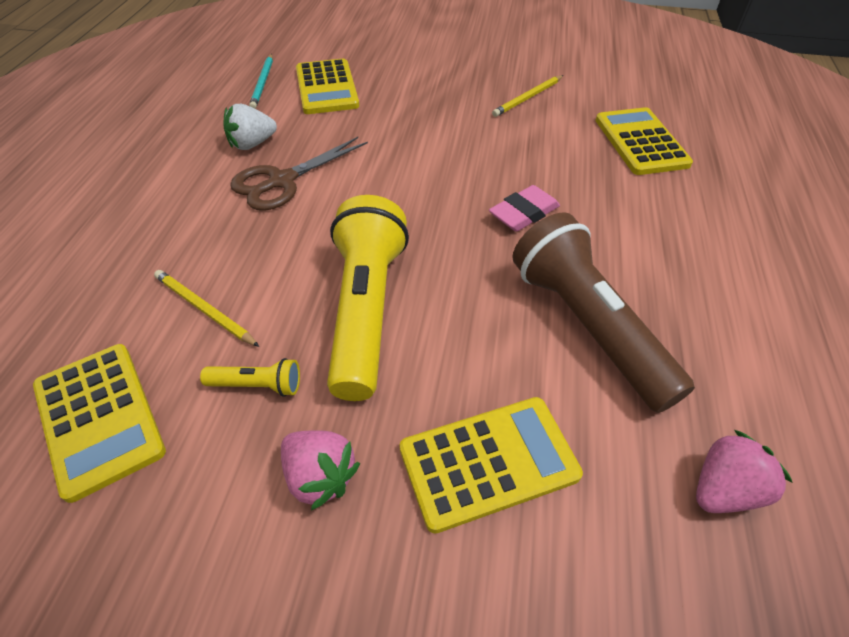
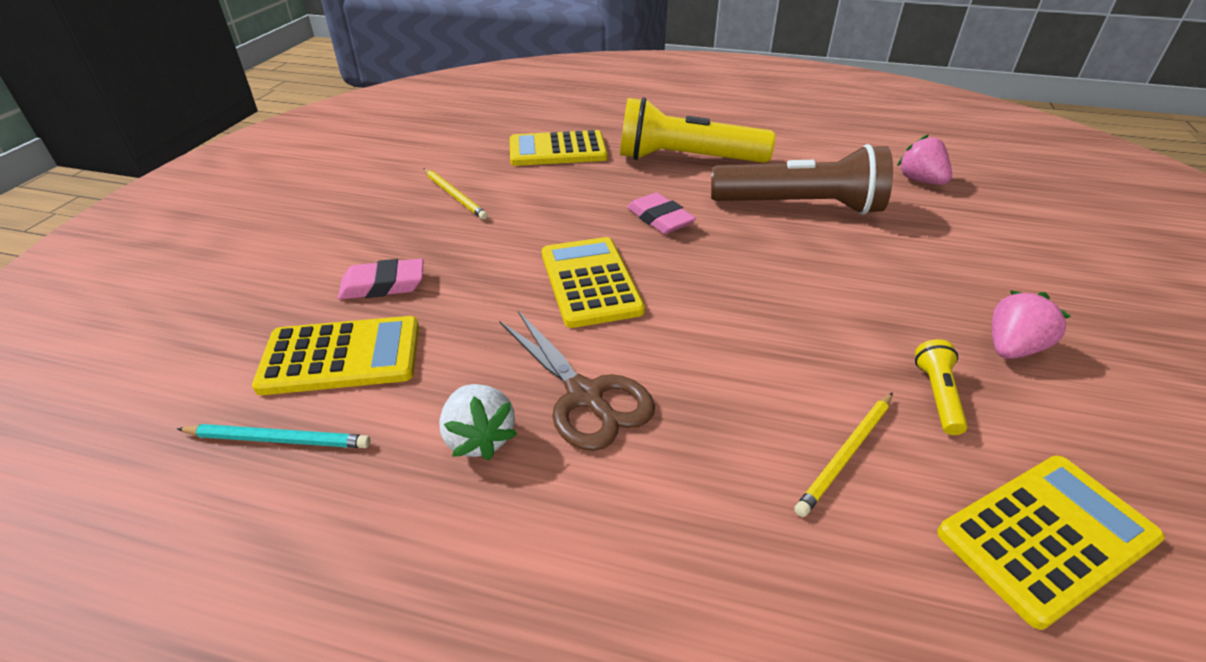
camera: 85 degrees left, 10 degrees down
yellow flashlight [327,195,409,401] -> yellow flashlight moved to [620,97,775,163]
yellow calculator [400,397,583,533] -> yellow calculator moved to [542,237,645,328]
brown flashlight [512,212,695,413] -> brown flashlight turned 150 degrees counterclockwise [711,144,893,215]
none -> pink eraser [338,259,424,300]

